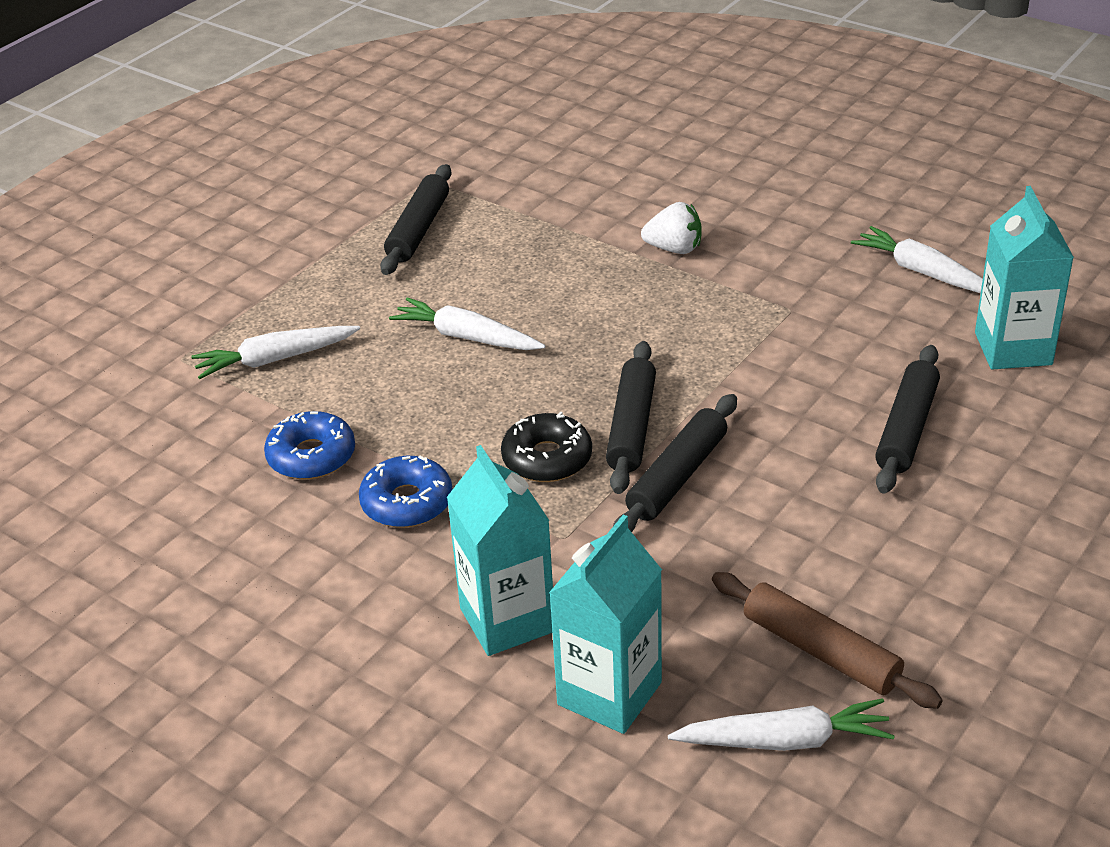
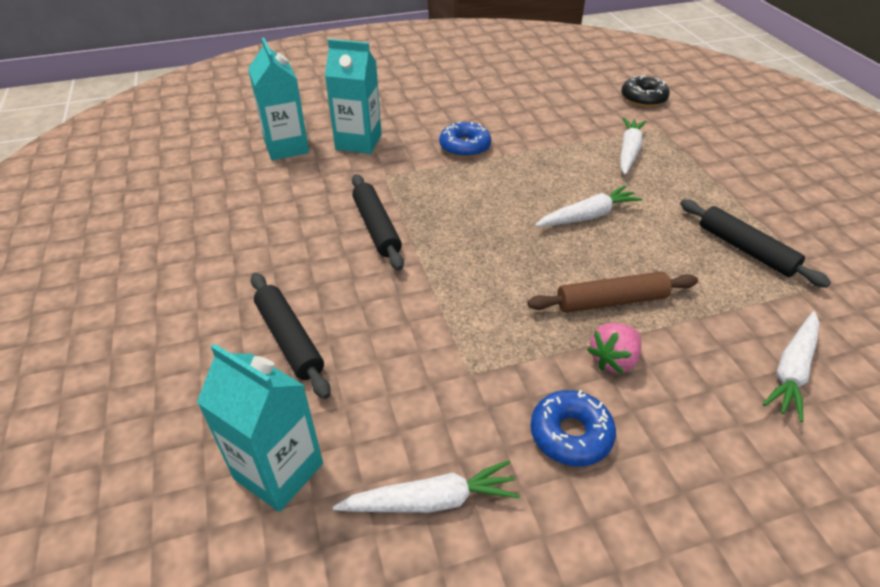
camera: 125 degrees right, 5 degrees up
blue donut [264,411,355,480] -> blue donut moved to [530,390,616,466]
black donut [501,412,592,482] -> black donut moved to [621,75,670,107]
black rolling pin [606,341,656,494] -> none
white strawberry [641,202,701,254] -> pink strawberry [587,323,641,374]
white carrot [668,698,895,751] -> white carrot moved to [763,311,819,422]
brown rolling pin [712,572,943,709] -> brown rolling pin moved to [527,271,698,313]

